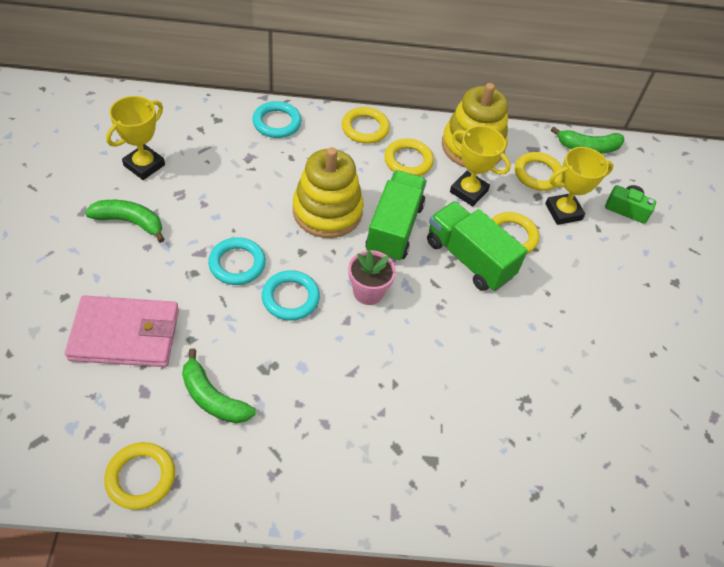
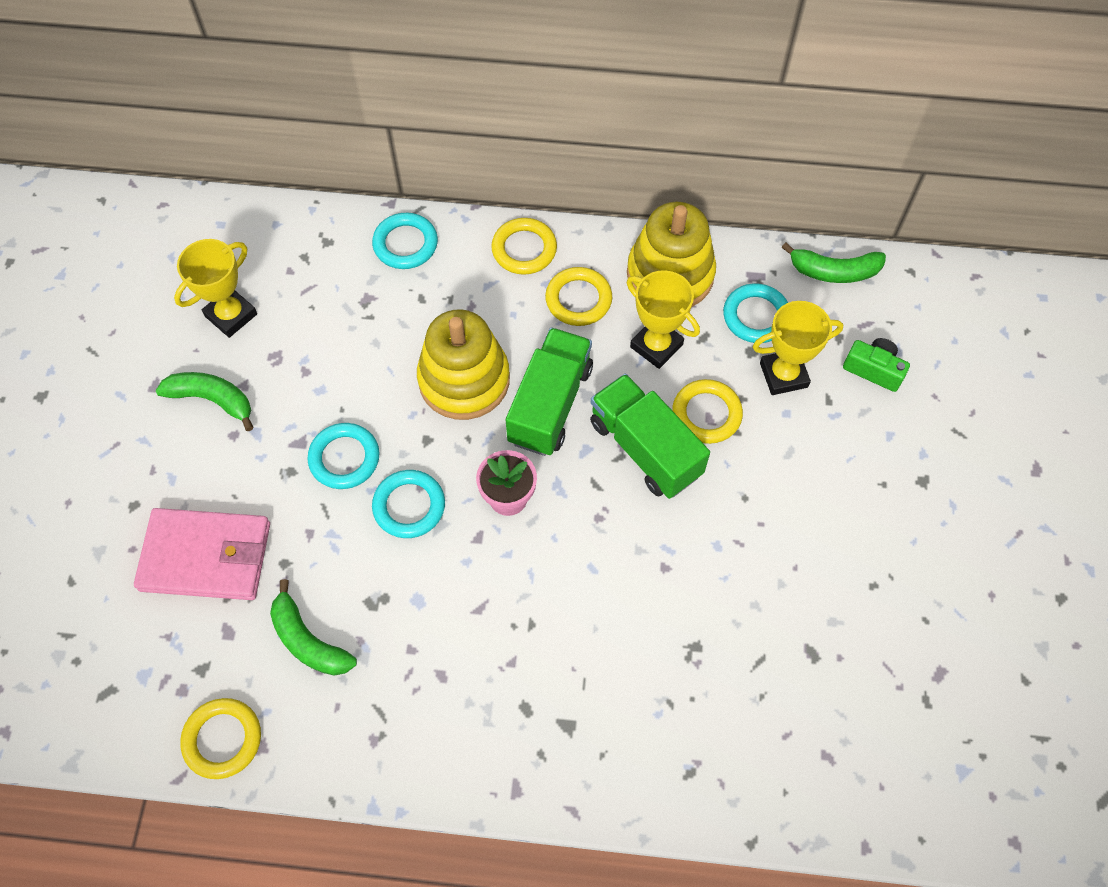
camera: 10 degrees right, 10 degrees up
yellow ring [515,152,562,191] -> turquoise ring [723,283,788,343]

